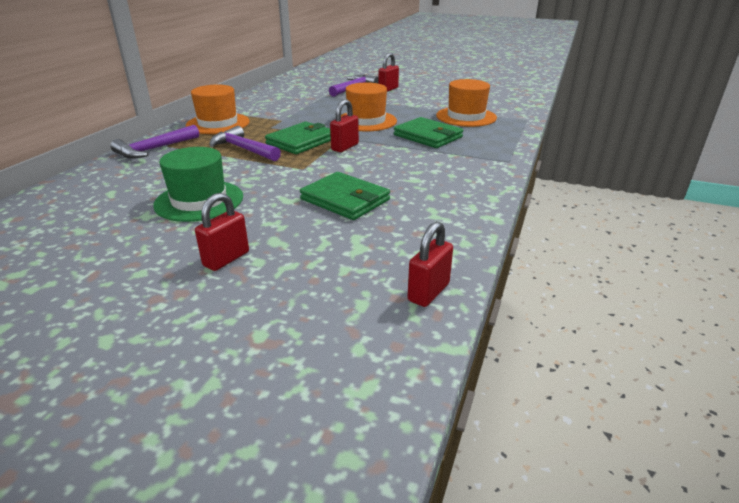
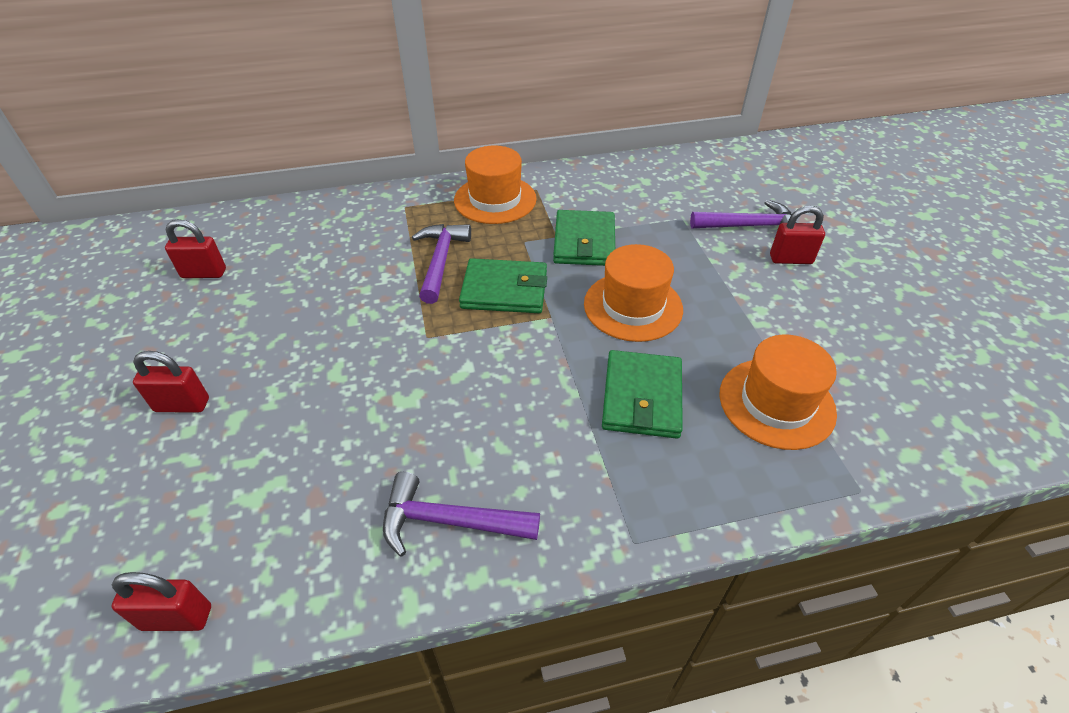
camera: 55 degrees right, 15 degrees up
purple hammer [110,125,199,159] -> purple hammer moved to [383,472,540,557]
green hat [153,147,243,222] -> none
green wallet [300,172,390,220] -> green wallet moved to [553,210,615,266]
red padlock [330,99,359,152] -> red padlock moved to [165,219,226,278]

